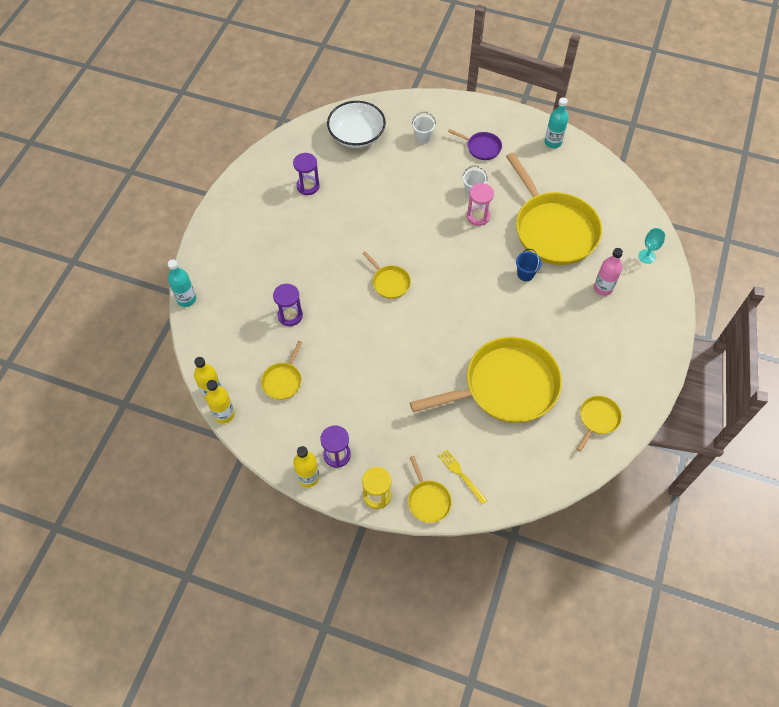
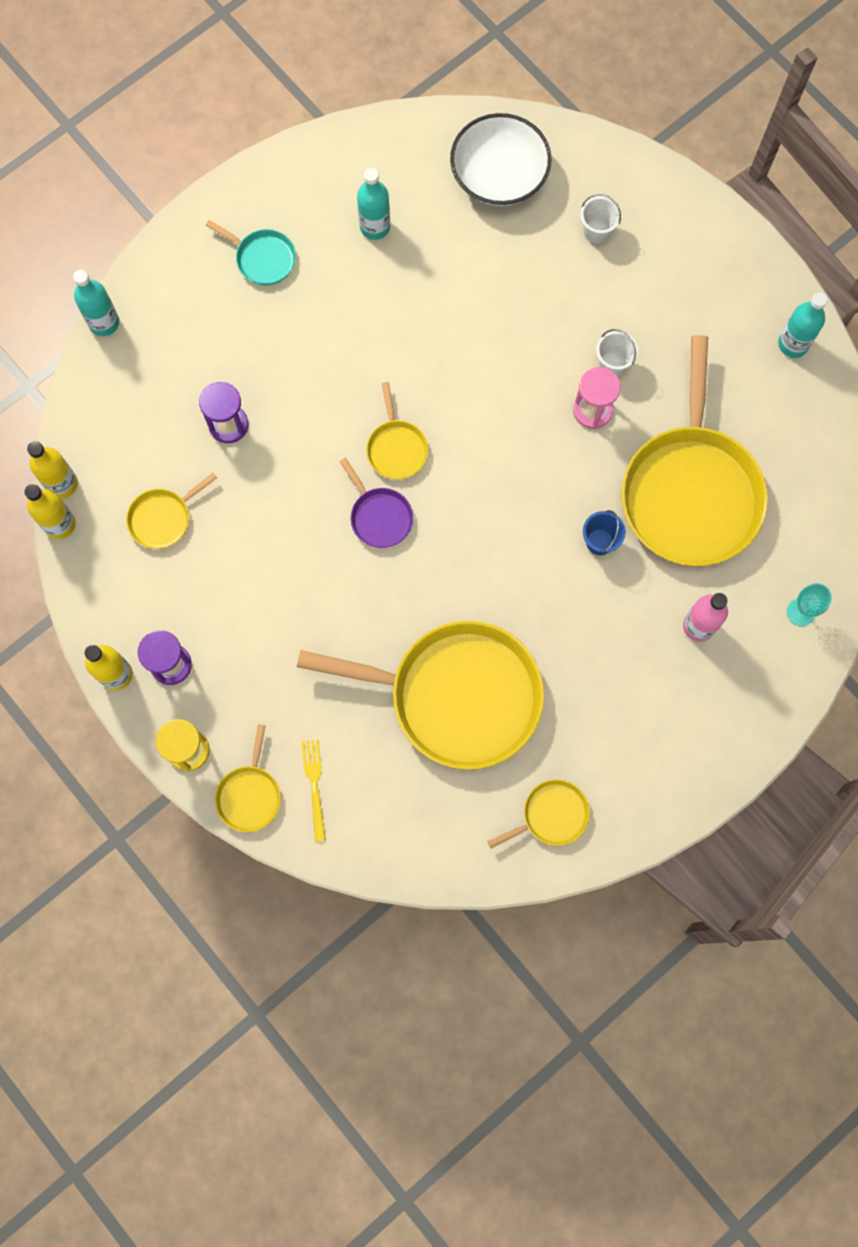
camera: 30 degrees right, 15 degrees up
purple hourglass [293,153,320,195] -> turquoise bottle [357,168,390,240]
purple pan [448,129,502,160] -> purple pan moved to [340,458,413,548]
none -> turquoise pan [206,220,296,285]

